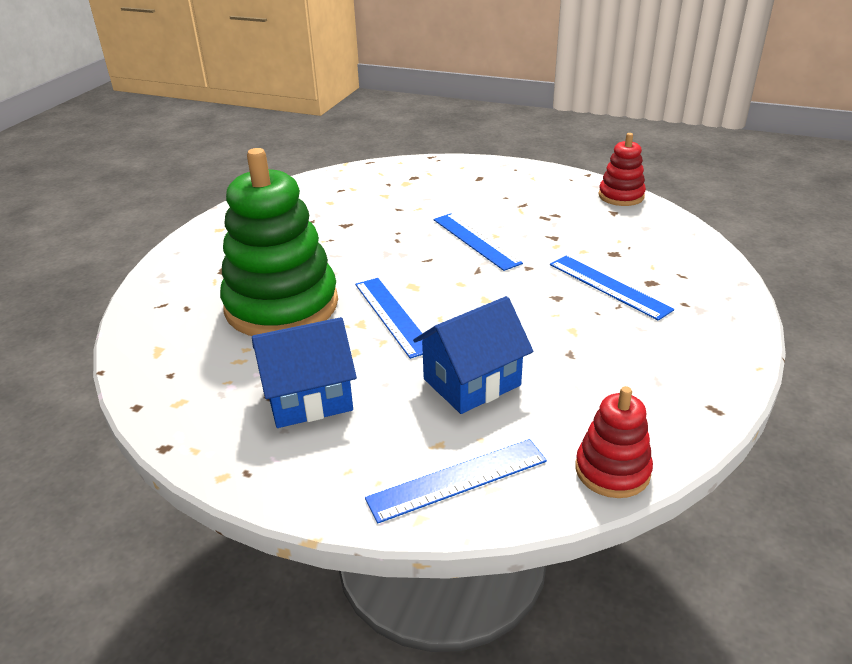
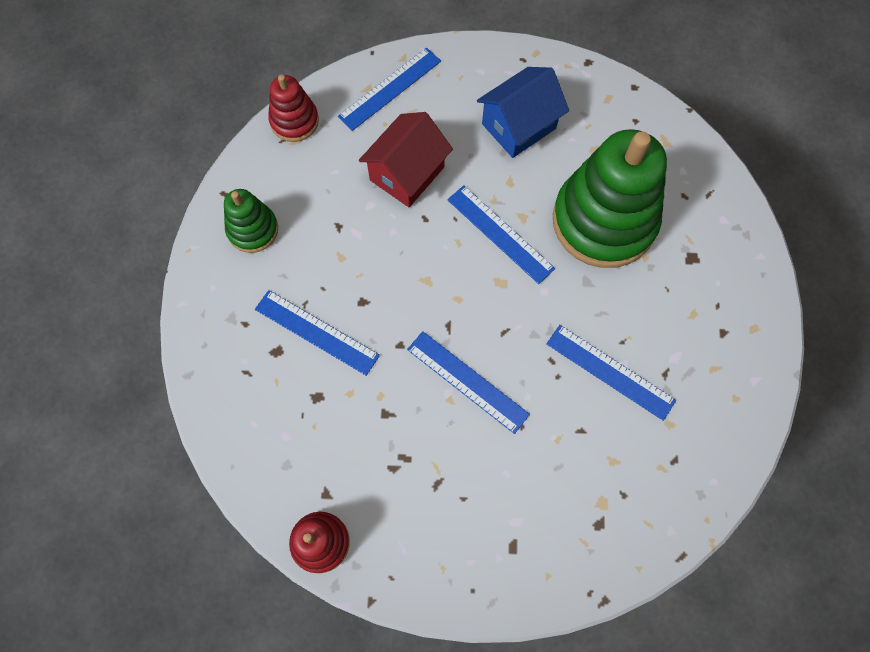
camera: 160 degrees right, 35 degrees up
blue house [413,296,533,414] -> red house [359,112,453,207]
none -> green stacking toy [224,189,278,253]
none -> blue ruler [546,325,676,421]

